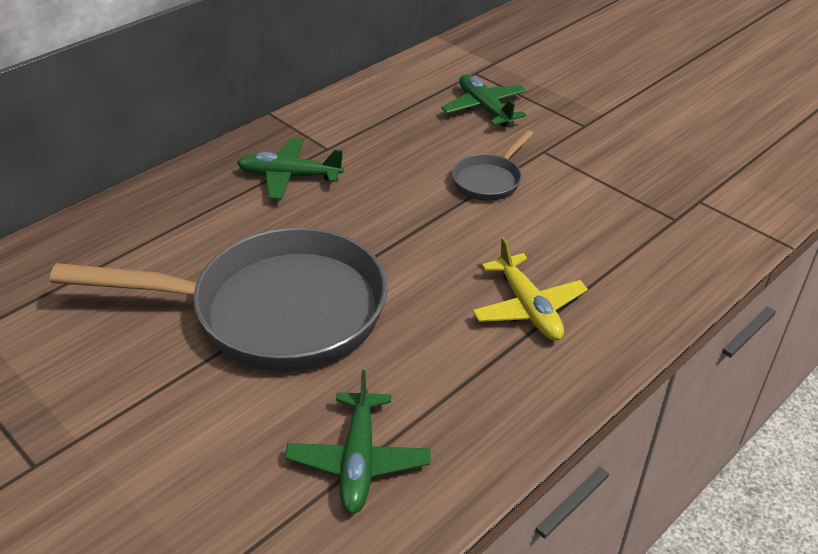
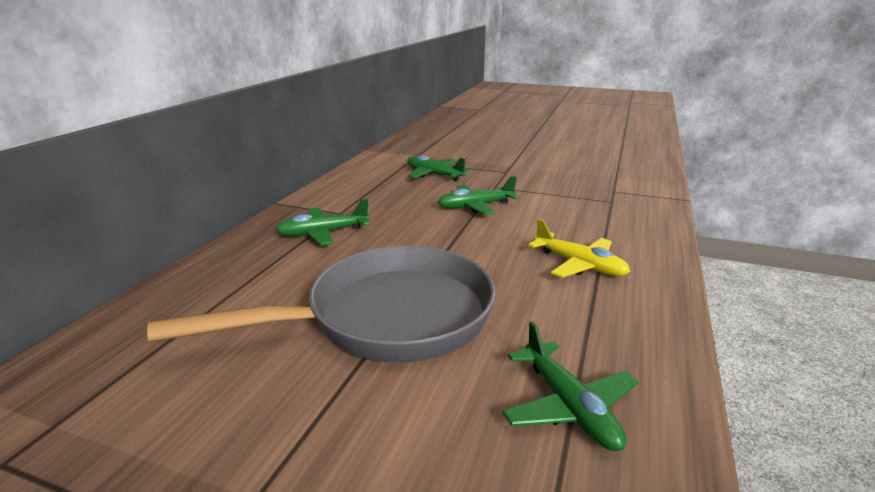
camera: 25 degrees left, 15 degrees down
grey pan [452,130,534,201] -> green plane [438,176,519,215]

